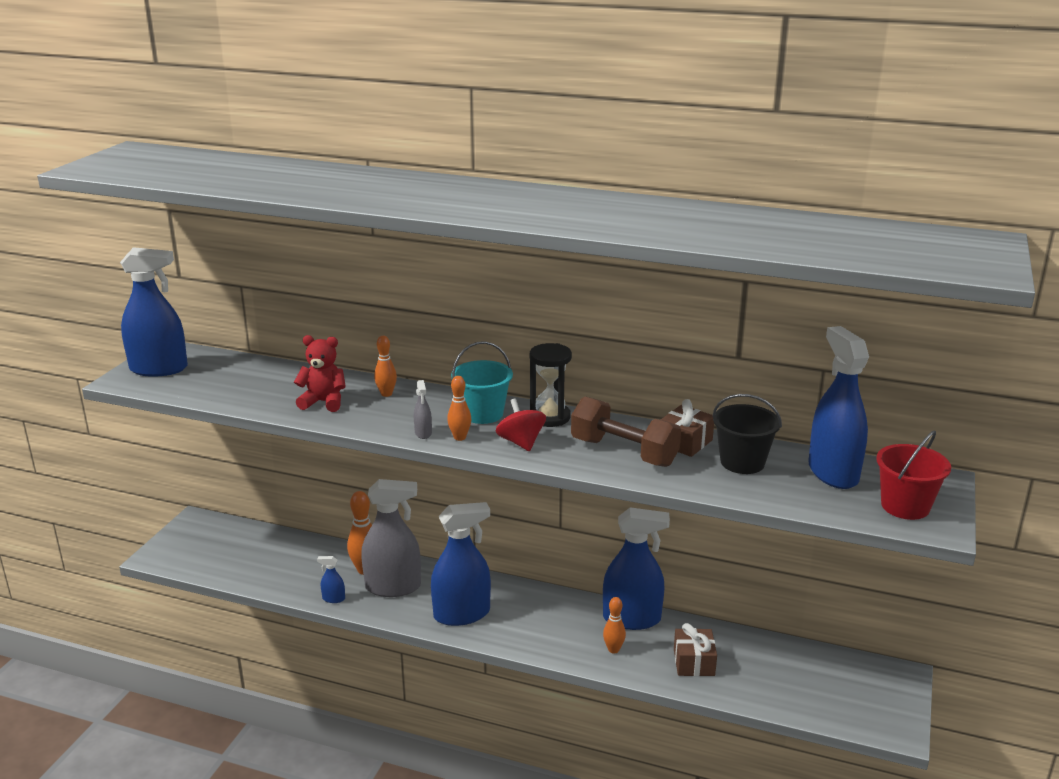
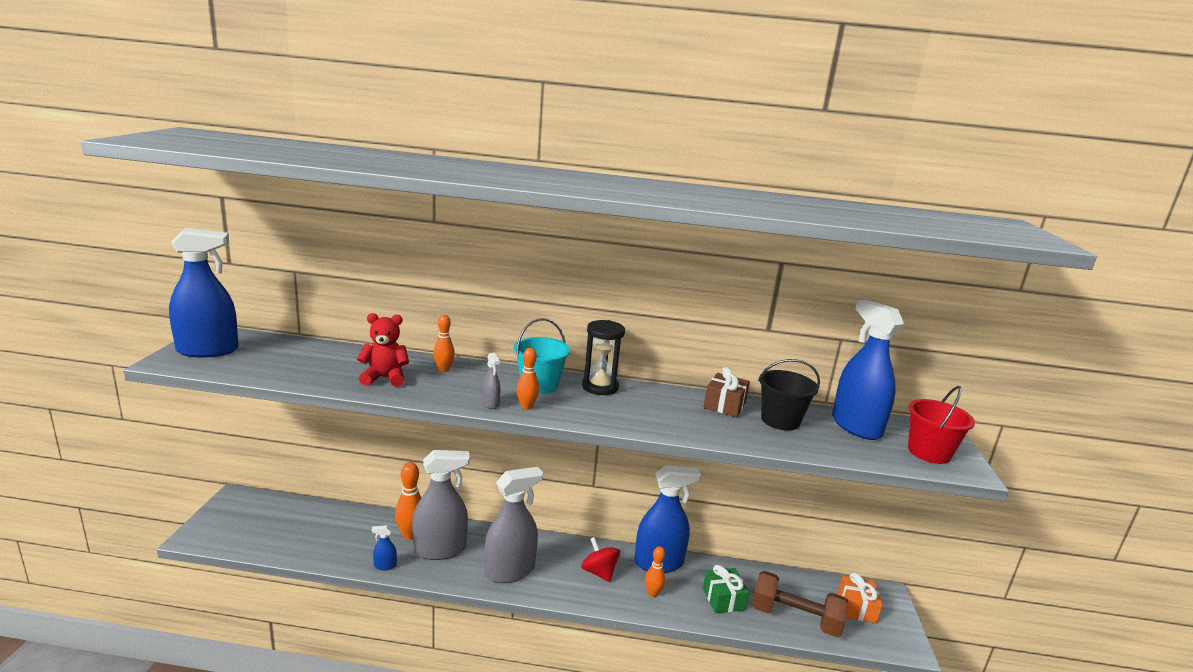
camera: 15 degrees left, 5 degrees down
blue spray bottle [431,502,491,626] -> grey spray bottle [484,467,543,583]
red spinning top [496,398,546,451] -> red spinning top moved to [581,537,620,582]
brown dumbbell [571,397,681,467] -> brown dumbbell moved to [752,571,849,637]
brown gift [674,623,717,676] -> green gift [703,565,749,613]
none -> orange gift [838,572,883,623]

